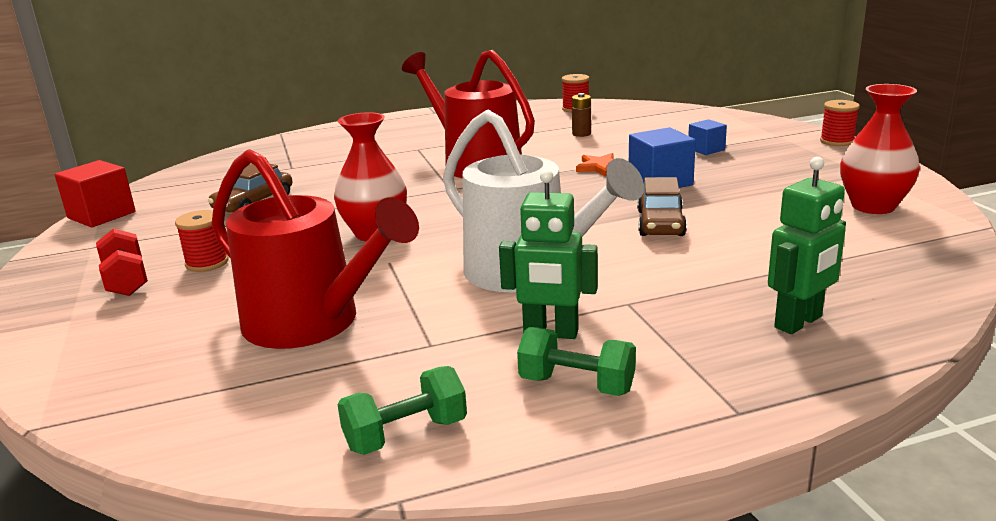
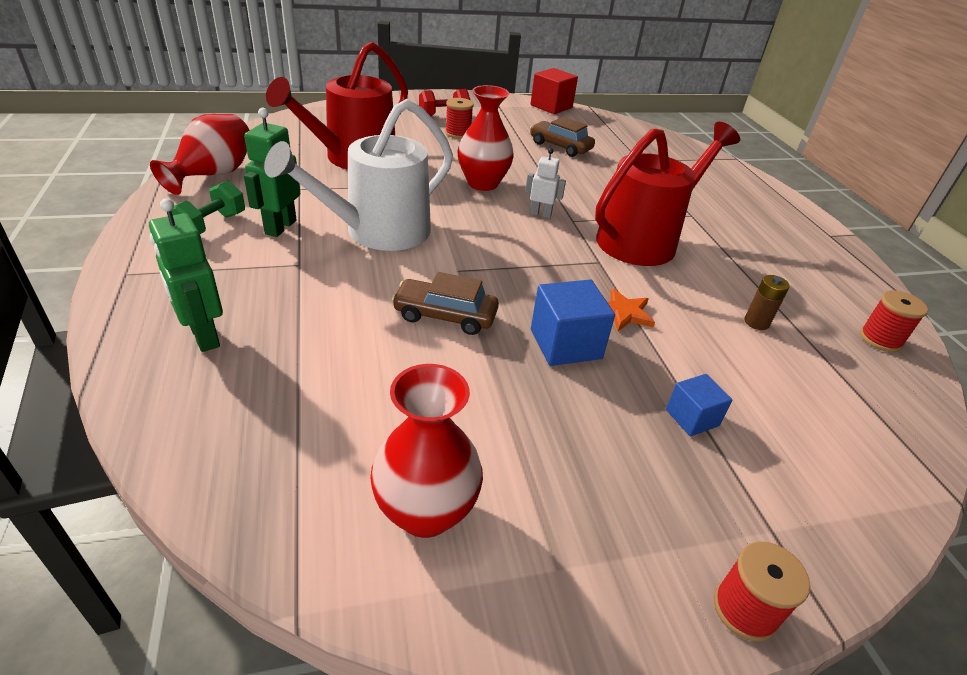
camera: 90 degrees right, 15 degrees up
green dumbbell [337,366,467,455] -> red vase [150,114,249,195]
none -> white robot [525,148,566,218]

